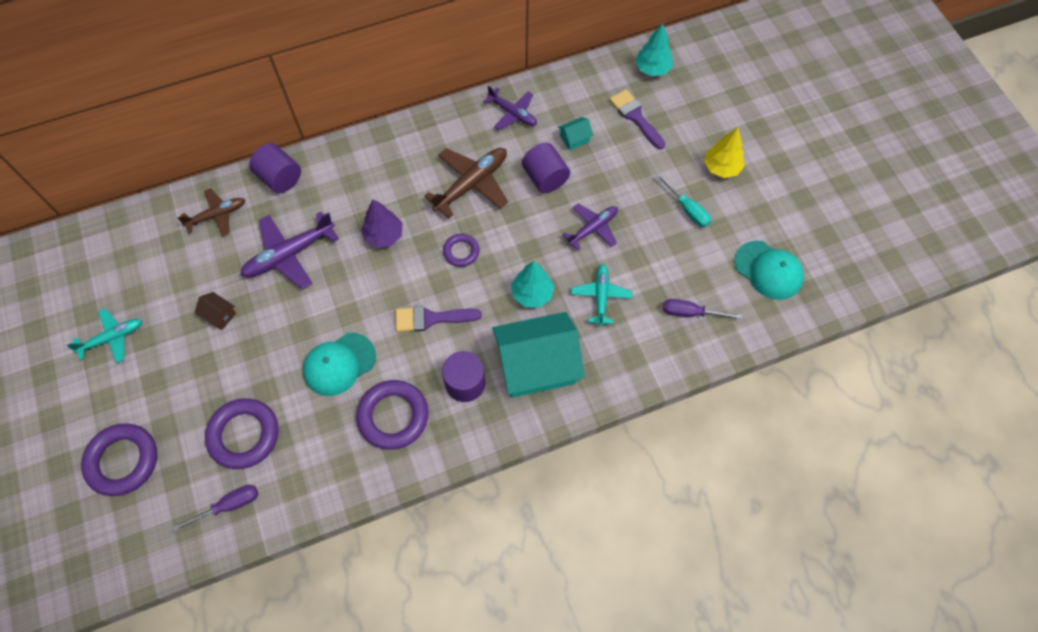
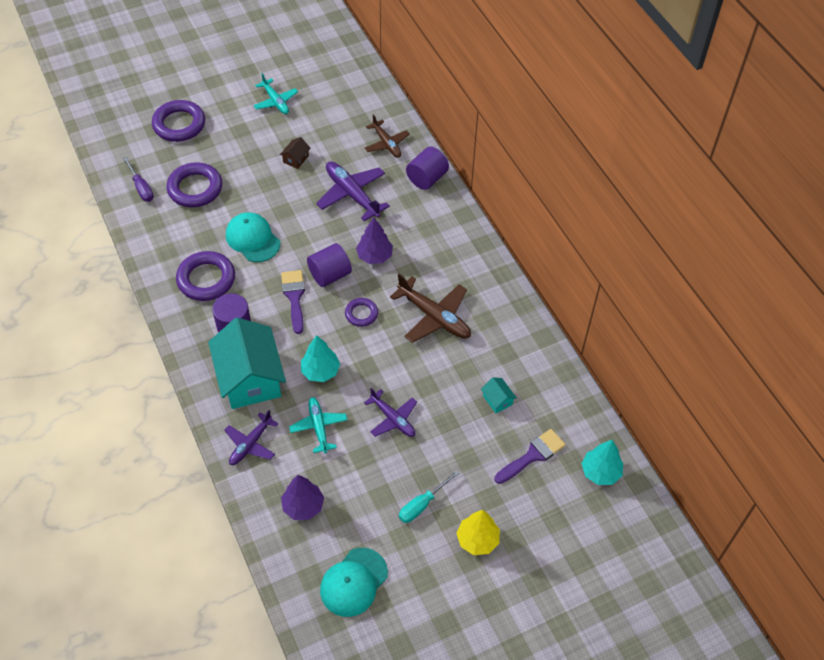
camera: 85 degrees right, 10 degrees down
purple plane [483,86,537,131] -> purple plane moved to [224,410,279,465]
purple cylinder [522,142,570,193] -> purple cylinder moved to [307,243,352,287]
turquoise plane [571,264,632,326] -> turquoise plane turned 105 degrees counterclockwise [289,397,347,453]
purple screwdriver [663,299,743,319] -> purple tree [281,475,324,520]

